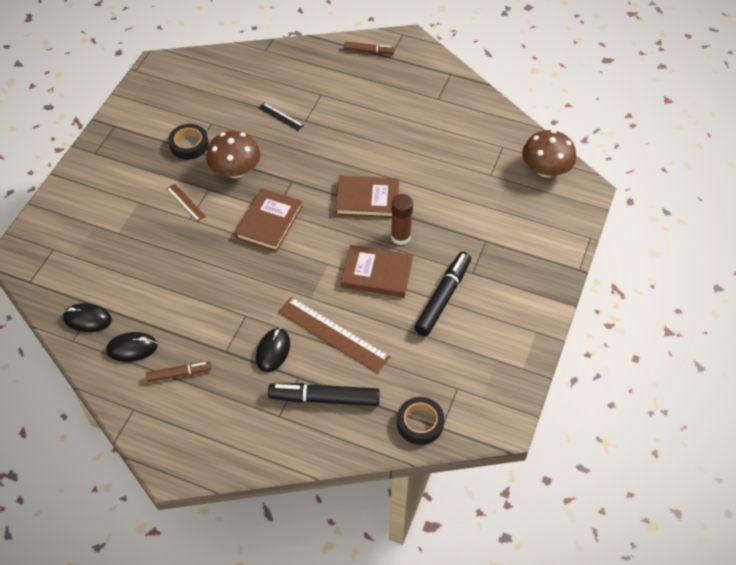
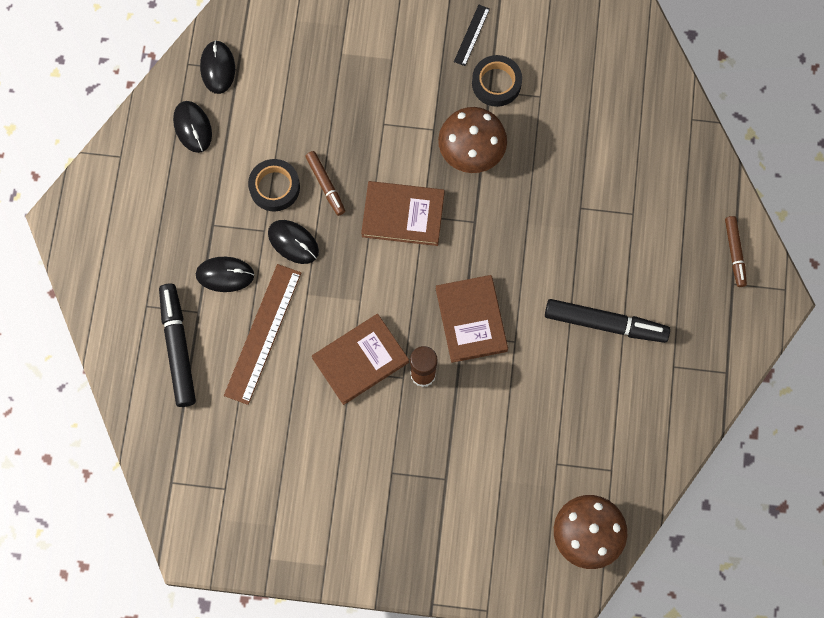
camera: 75 degrees right, 20 degrees up
brown marker [146,362,211,382] -> brown marker moved to [305,151,345,216]
brown ruler [166,184,206,222] -> none
black ruler [259,103,304,131] -> black ruler moved to [454,5,490,66]
brown book [341,245,413,298] -> brown book turned 60 degrees clockwise [312,314,409,405]
black tape [397,397,444,445] -> black tape moved to [248,159,300,211]
black marker [414,252,471,336] -> black marker moved to [545,299,670,343]
none -> black mouse [268,220,319,264]

